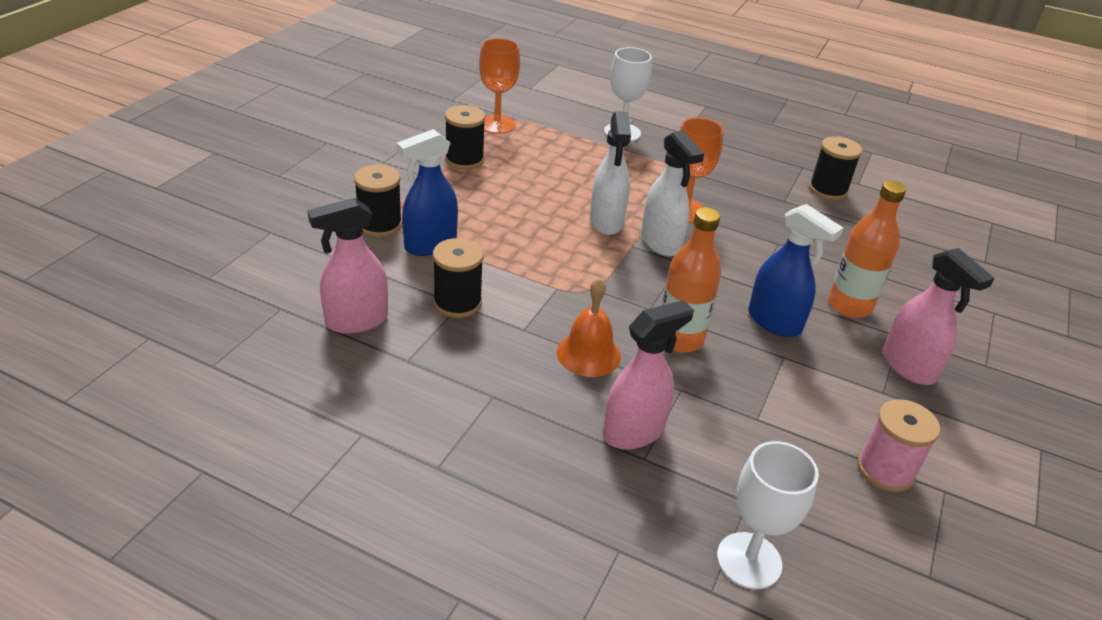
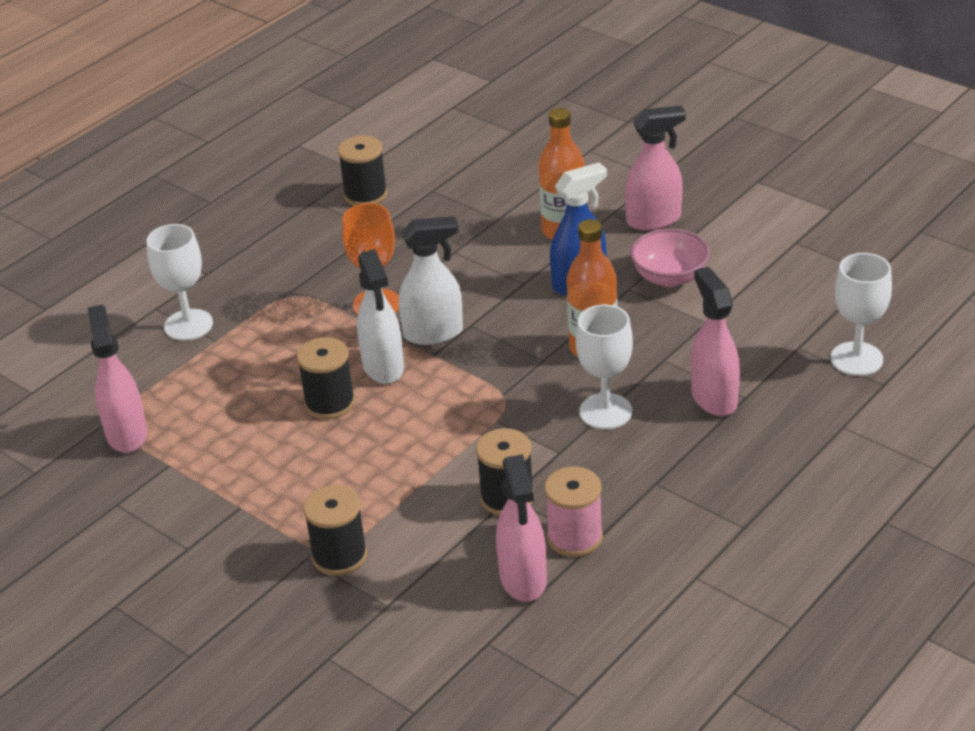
camera: 70 degrees left, 0 degrees up
blue spray bottle [397,129,458,256] -> none
black spool [445,105,486,170] -> black spool moved to [297,337,355,419]
orange goblet [479,38,520,134] -> pink spray bottle [88,305,147,453]
orange bell [557,278,621,377] -> white goblet [576,305,633,429]
white spray bottle [590,111,631,235] -> white spray bottle turned 60 degrees clockwise [357,249,404,384]
pink spool [857,399,940,493] -> pink spool moved to [544,466,603,557]
none -> pink bowl [630,228,710,287]

